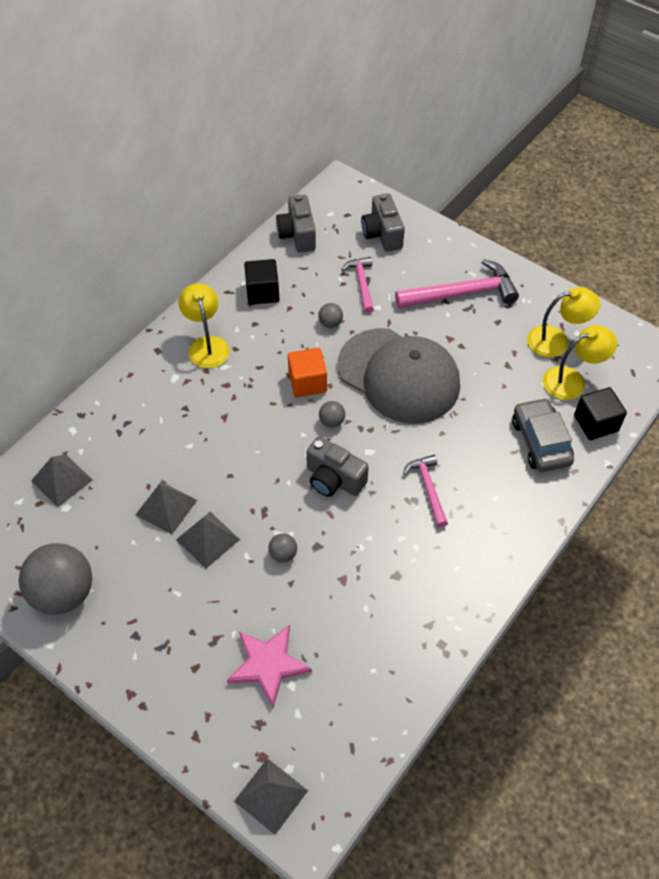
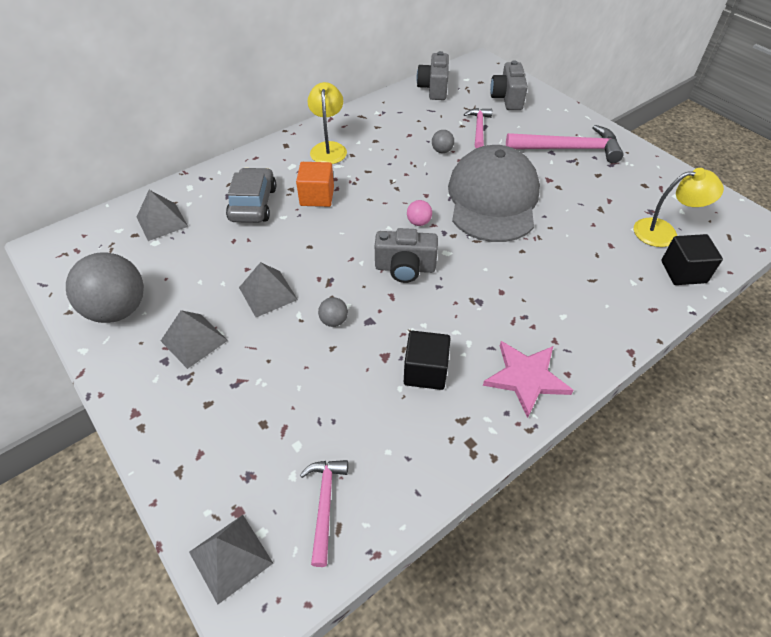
camera: 15 degrees right, 5 degrees down
grey pyramid [135,482,197,534] -> grey pyramid moved to [161,310,228,369]
pink star [227,625,312,707] -> pink star moved to [483,341,573,418]
black cube [244,259,280,305] -> black cube moved to [404,331,451,390]
orange cube [288,348,327,397] -> orange cube moved to [296,162,334,207]
grey camera [306,436,369,497] -> grey camera turned 45 degrees counterclockwise [375,228,438,283]
grey ball [319,401,345,428] -> pink ball [407,200,432,226]
grey cap [338,328,460,423] -> grey cap turned 135 degrees counterclockwise [448,145,540,242]
pink hammer [403,455,448,528] -> pink hammer moved to [300,460,348,567]
grey car [512,398,574,472] -> grey car moved to [226,167,276,223]
yellow lamp [527,287,601,357] -> none

